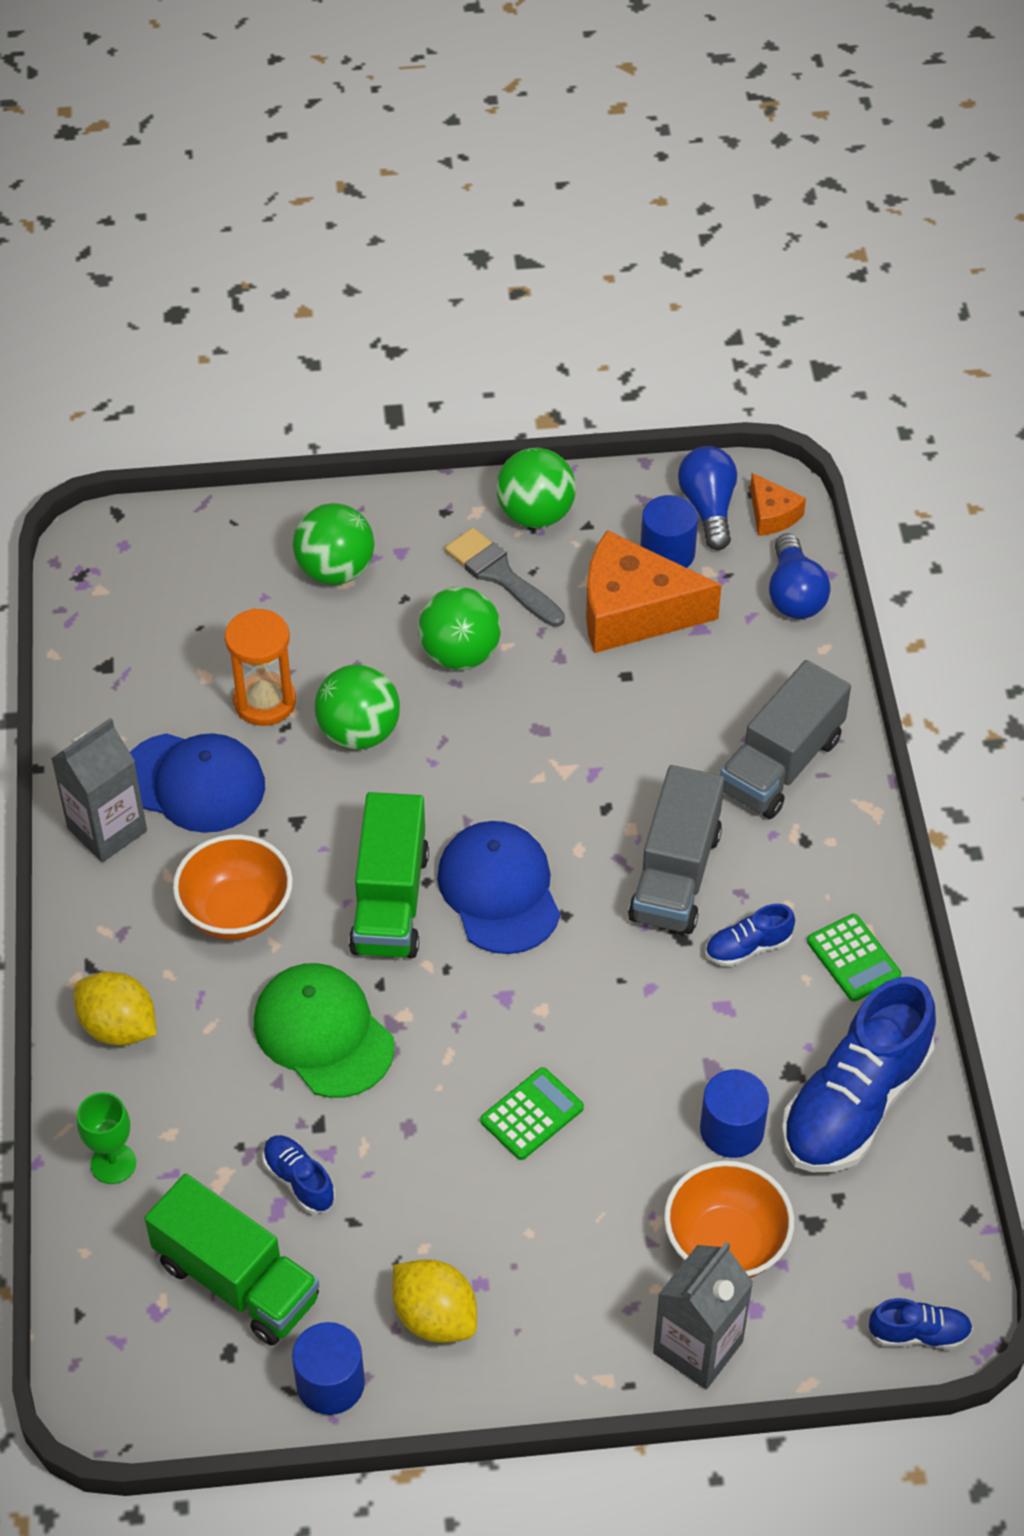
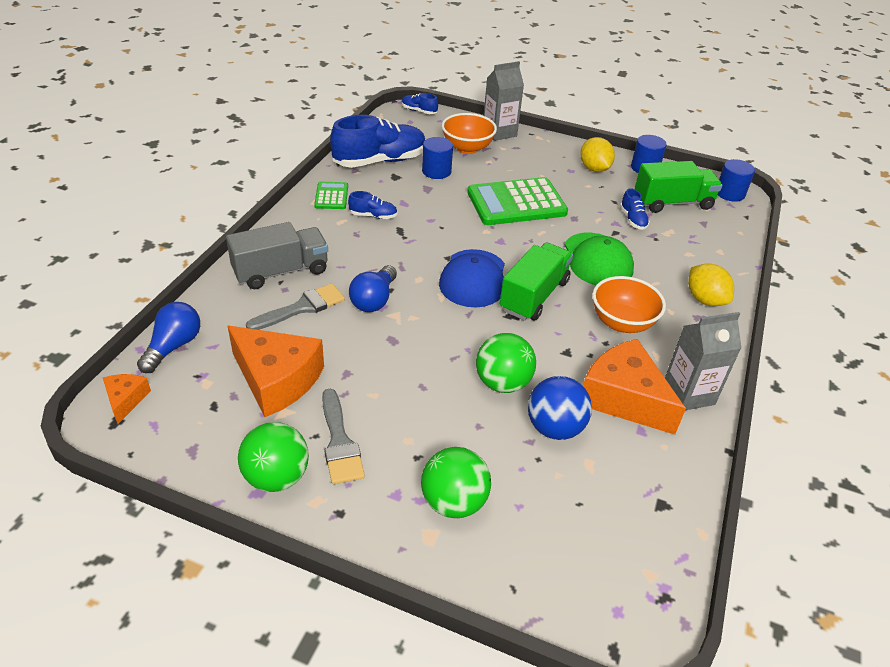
camera: 155 degrees left, 10 degrees down
green goblet [77,1092,136,1184] -> none
blue cap [130,733,265,833] -> orange cheese [583,339,686,435]
green truck [144,1174,319,1346] -> green truck turned 105 degrees clockwise [635,161,722,213]
orange hourglass [225,608,296,726] -> blue ball [528,376,592,440]
green ball [418,587,501,670] -> none
green calculator [480,1067,584,1160] -> green calculator [467,177,568,225], size x2.05
grey truck [628,765,724,934] -> none
blue cylinder [640,495,698,568] -> blue cylinder moved to [718,159,755,202]
blue light bulb [678,446,737,550] -> blue light bulb moved to [349,265,397,312]
none -> grey brush [246,284,345,330]

